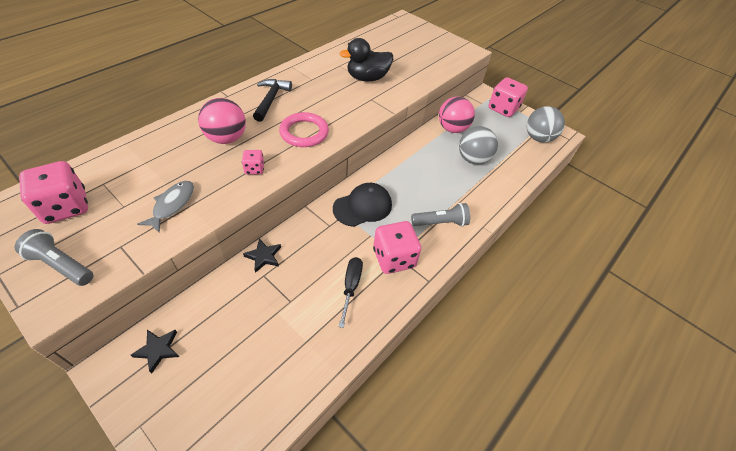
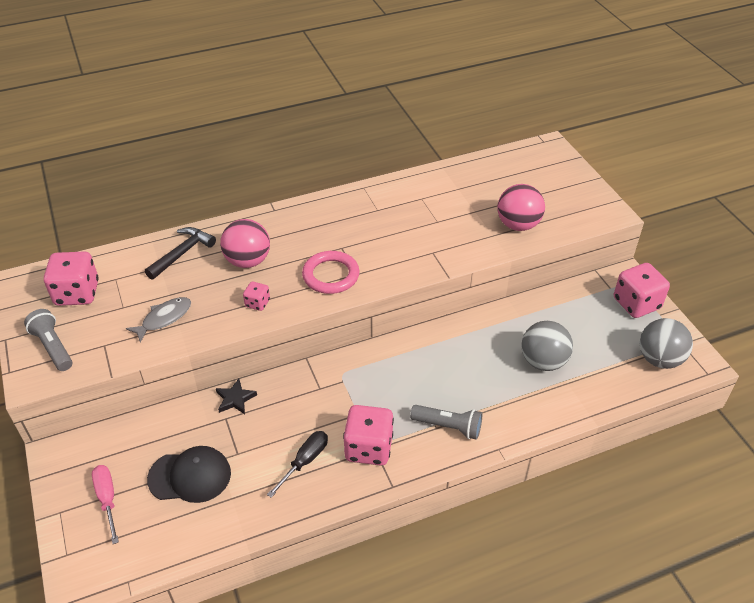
camera: 30 degrees right, 5 degrees down
black star [131,330,179,373] -> none
black hammer [253,79,292,122] -> black hammer moved to [145,227,216,280]
black cap [333,183,392,227] -> black cap moved to [147,446,231,503]
black duck [340,38,393,82] -> none
pink ball [439,97,475,133] -> pink ball moved to [497,184,545,231]
none -> pink screwdriver [92,465,119,544]

